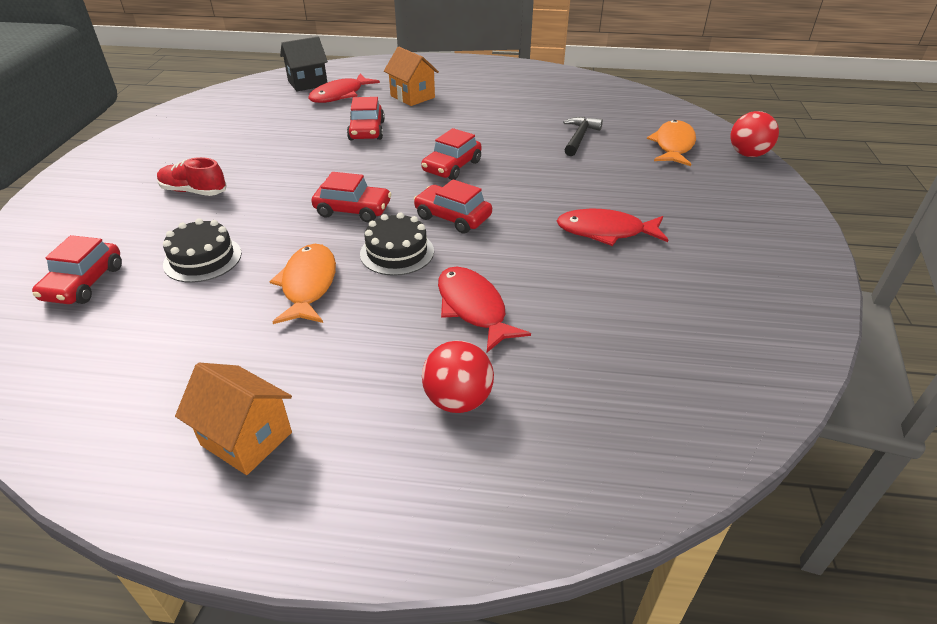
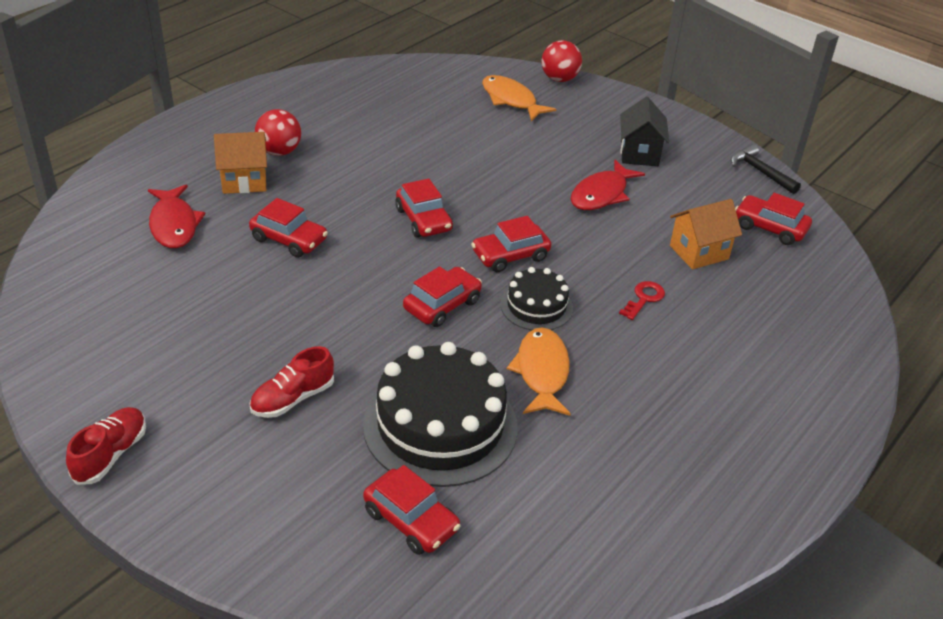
camera: 60 degrees left, 0 degrees up
black cake [163,218,242,283] -> black cake [363,342,518,487], size x1.87
orange house [175,363,292,475] -> orange house moved to [670,199,742,269]
orange fish [269,244,336,324] -> orange fish turned 60 degrees clockwise [507,327,571,416]
black house [280,36,328,91] -> black house moved to [620,97,669,166]
red ball [422,341,494,413] -> red ball moved to [255,109,301,156]
red fish [438,267,531,352] -> red key [619,281,665,320]
black hammer [563,117,603,156] -> black hammer moved to [731,144,801,194]
none -> red shoe [66,407,146,485]
none -> red car [735,193,812,245]

